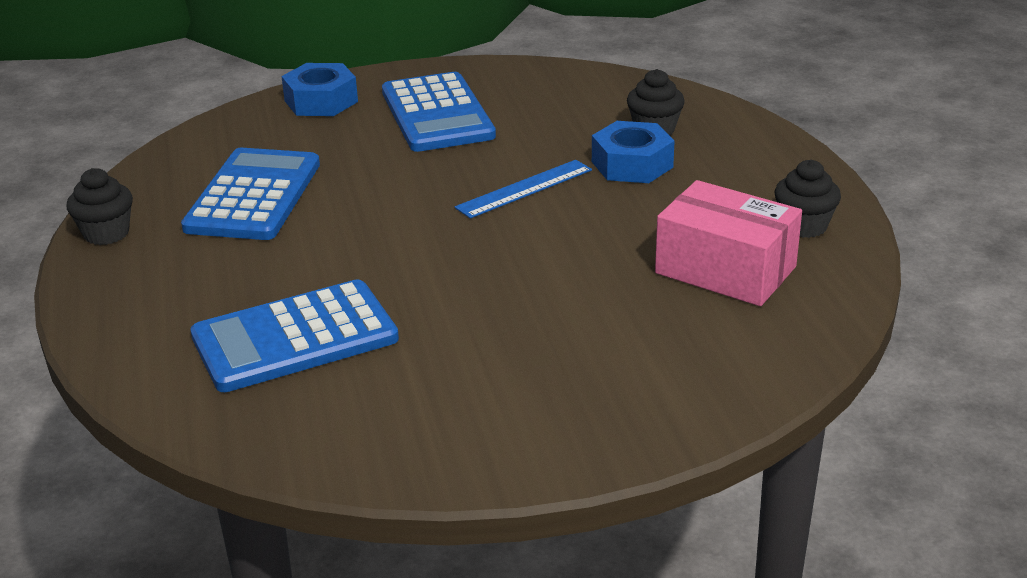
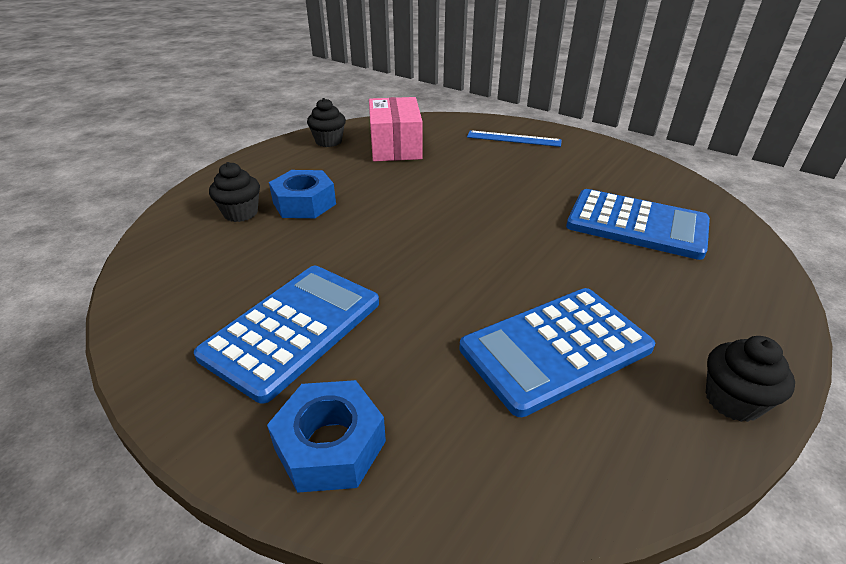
camera: 130 degrees left, 5 degrees up
blue ruler [455,160,592,219] -> blue ruler moved to [467,130,562,147]

